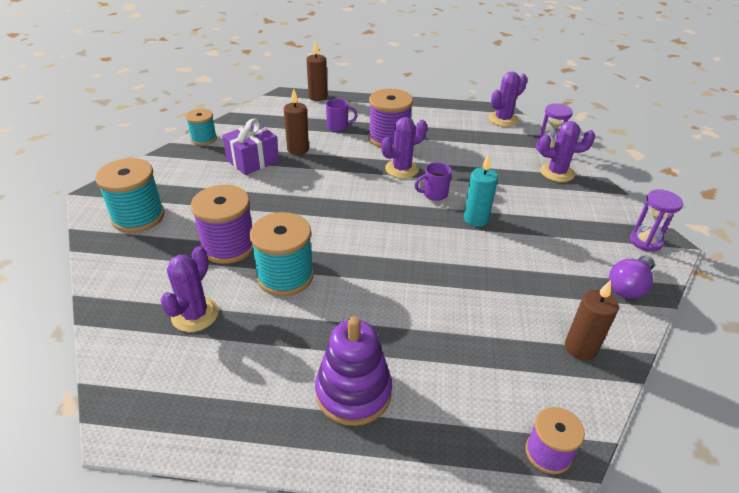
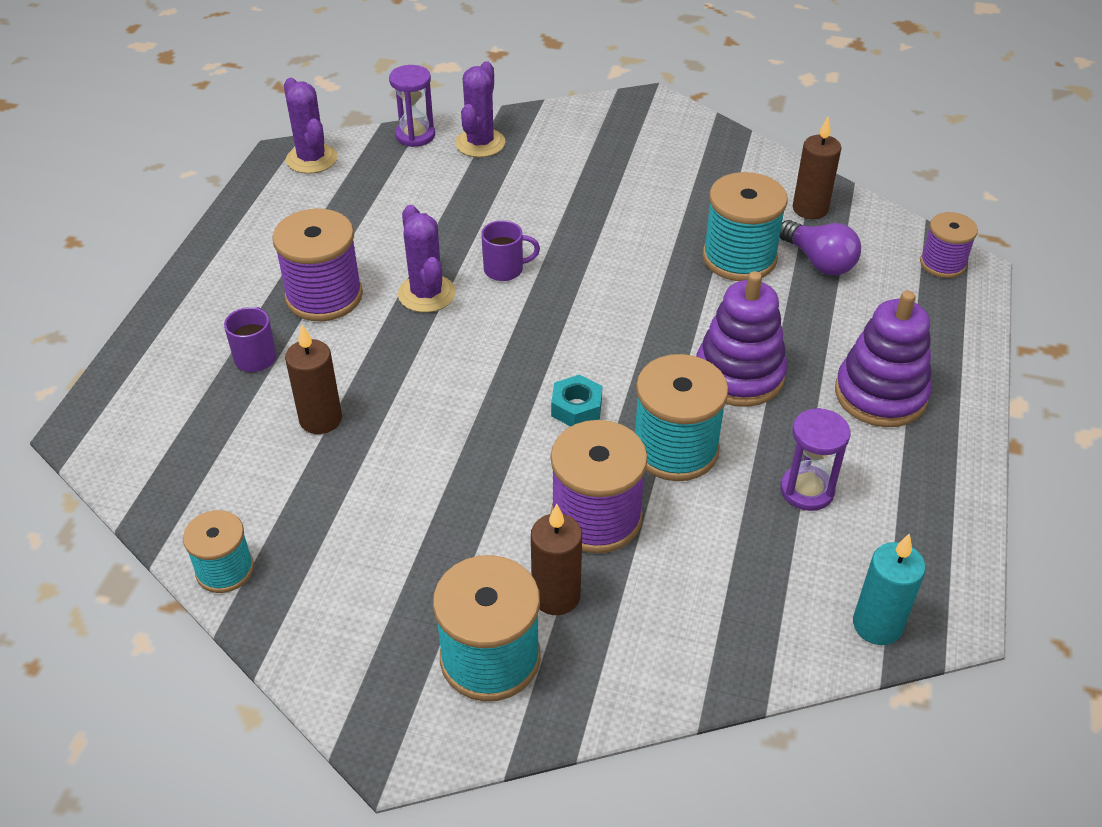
camera: 80 degrees left, 5 degrees up
purple cactus [160,246,219,332] -> none
purple gift [222,119,279,175] -> none
brown candle [306,41,327,101] -> brown candle moved to [531,504,582,615]
purple mug [415,162,452,201] -> purple mug turned 90 degrees counterclockwise [481,220,540,281]
turquoise candle [464,154,498,227] -> turquoise candle moved to [853,533,926,645]
purple light bulb [609,256,655,299] -> purple light bulb moved to [780,220,861,275]
purple hourglass [630,189,683,252] -> purple hourglass moved to [780,408,850,511]
none -> turquoise nut [551,375,602,426]
none -> purple stacking toy [696,271,787,407]
none -> turquoise spool [703,172,788,281]

